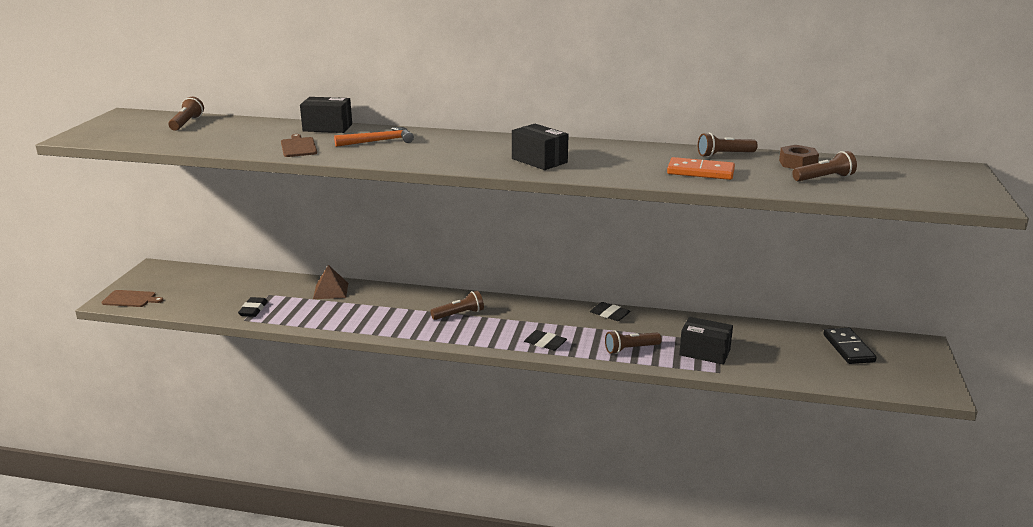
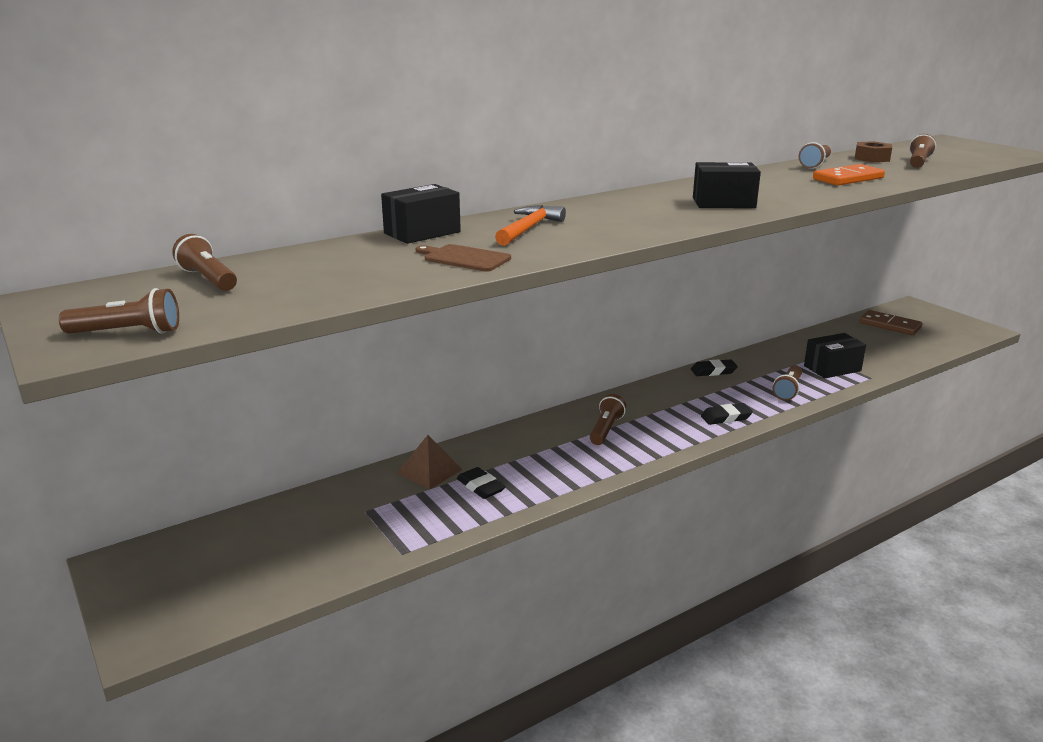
camera: 45 degrees left, 0 degrees up
brown cutting board [102,290,163,307] -> none
black eraser [238,297,268,317] -> black eraser moved to [457,467,505,499]
black domino [823,328,877,364] -> brown domino [859,310,922,335]
none -> brown flashlight [59,288,179,334]

